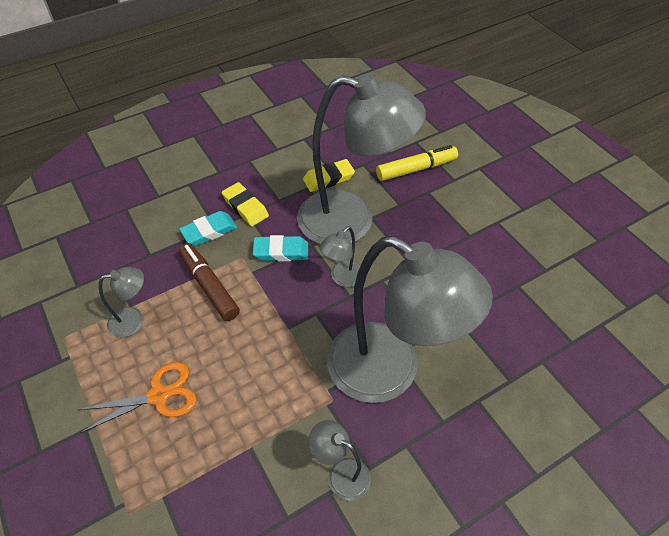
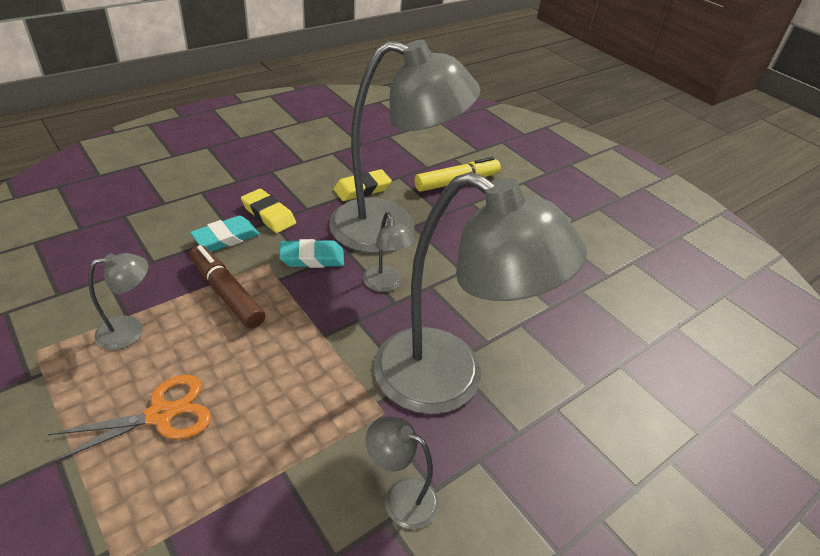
camera: 10 degrees left, 10 degrees down
grey lamp [319,226,361,287] -> grey lamp turned 60 degrees counterclockwise [363,212,415,292]

